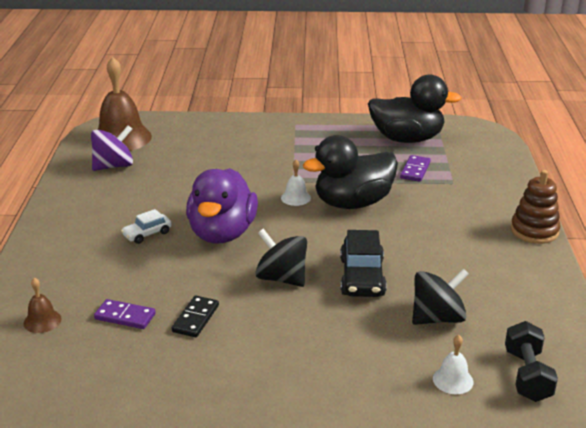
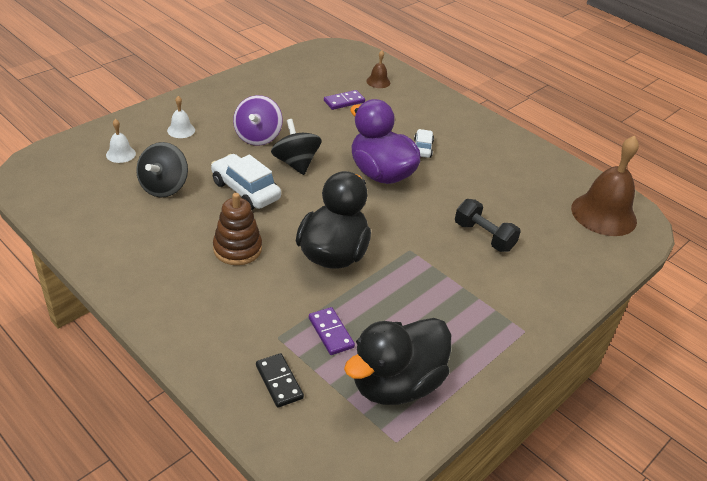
camera: 130 degrees right, 10 degrees up
purple spinning top [91,125,133,171] -> purple spinning top moved to [233,95,283,146]
black domino [172,296,219,337] -> black domino moved to [256,353,304,408]
black spinning top [255,228,307,287] -> black spinning top turned 105 degrees counterclockwise [271,119,321,175]
white bell [281,160,311,206] -> white bell moved to [167,96,195,138]
black car [340,230,387,297] -> white car [211,154,281,210]
black dumbbell [505,321,558,402] -> black dumbbell moved to [455,199,521,252]
brown stacking toy [511,170,561,244] -> brown stacking toy moved to [213,193,262,265]

